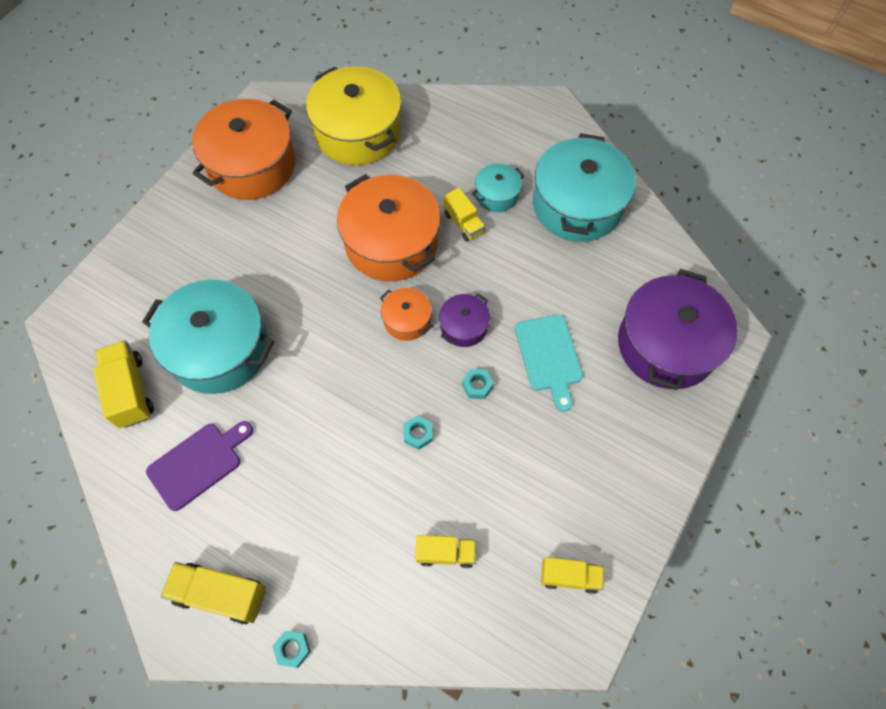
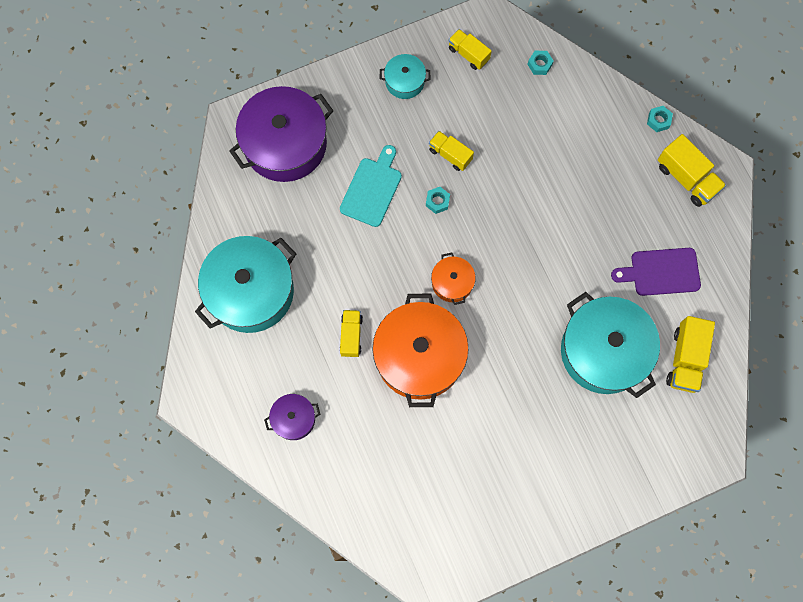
camera: 145 degrees left, 10 degrees up
orange pot [192,99,296,200] -> none
yellow pot [306,66,402,165] -> none
turquoise nut [403,415,432,450] -> turquoise nut moved to [527,51,553,75]
yellow truck [415,535,476,568] -> yellow truck moved to [429,131,474,171]
purple pot [439,294,490,347] -> purple pot moved to [264,394,320,440]
turquoise pot [472,163,524,212] -> turquoise pot moved to [379,54,431,99]

